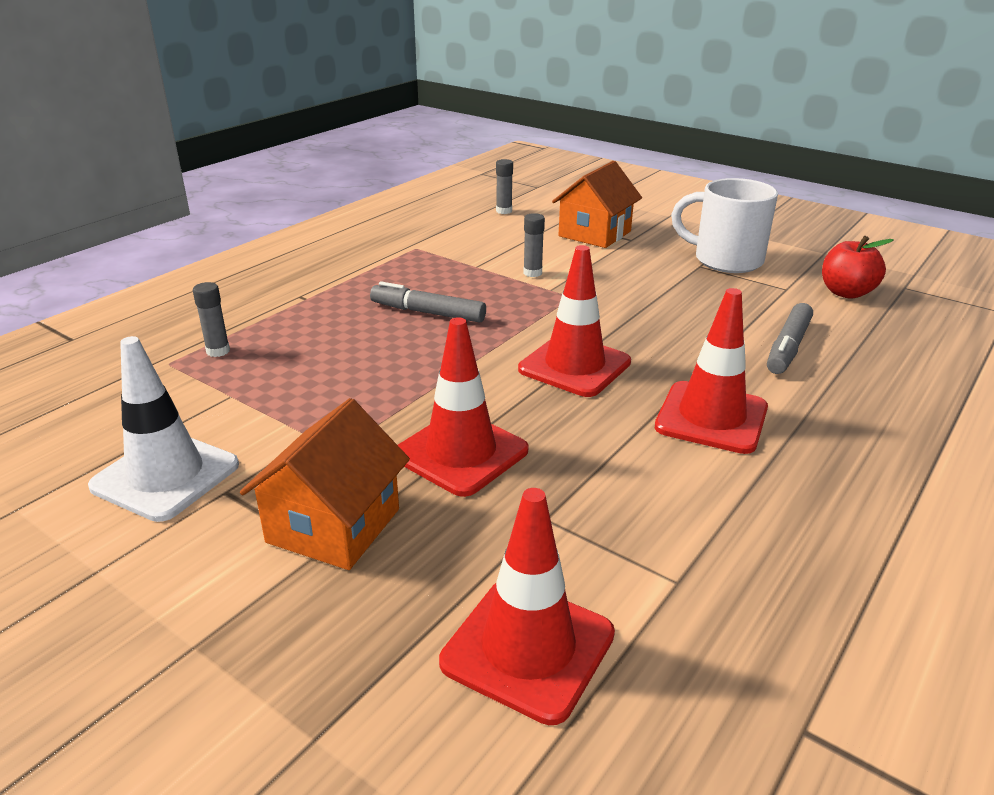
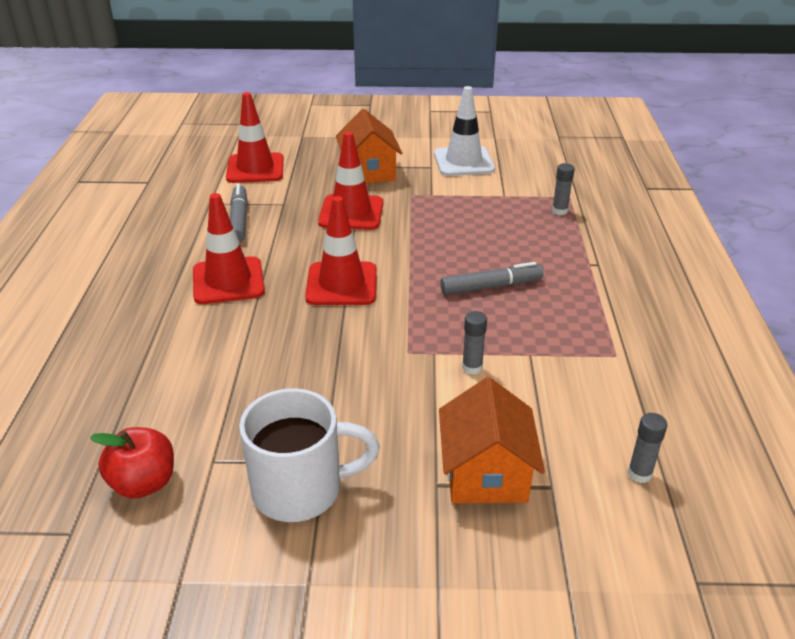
camera: 145 degrees right, 5 degrees up
grey marker [767,303,813,374] -> grey marker moved to [230,184,248,243]

